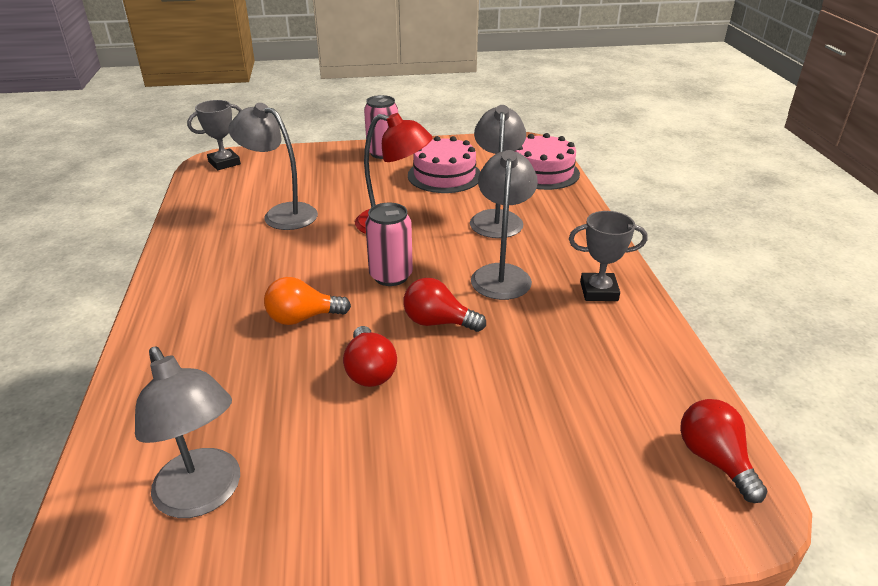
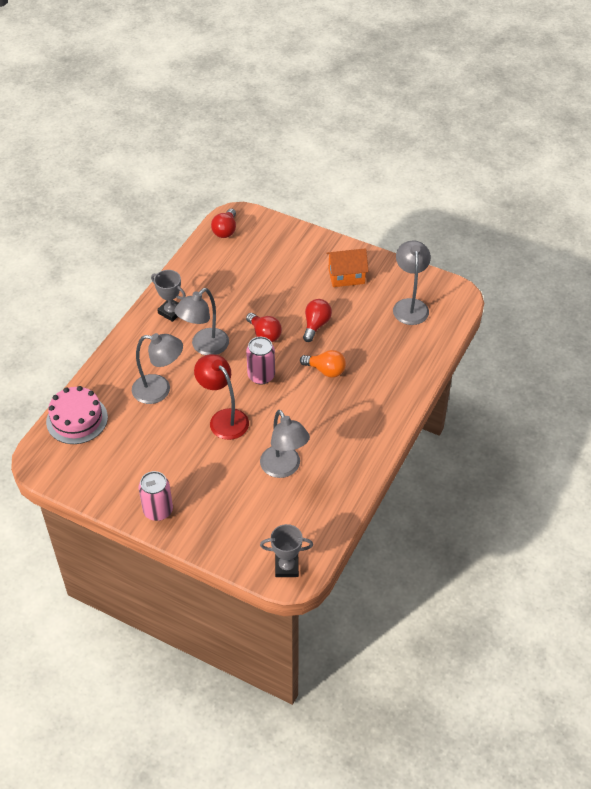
camera: 145 degrees left, 15 degrees up
pink cake [408,136,480,193] -> none
grey lamp [470,105,526,238] -> grey lamp turned 120 degrees counterclockwise [132,333,183,404]
none -> orange house [326,248,369,287]

